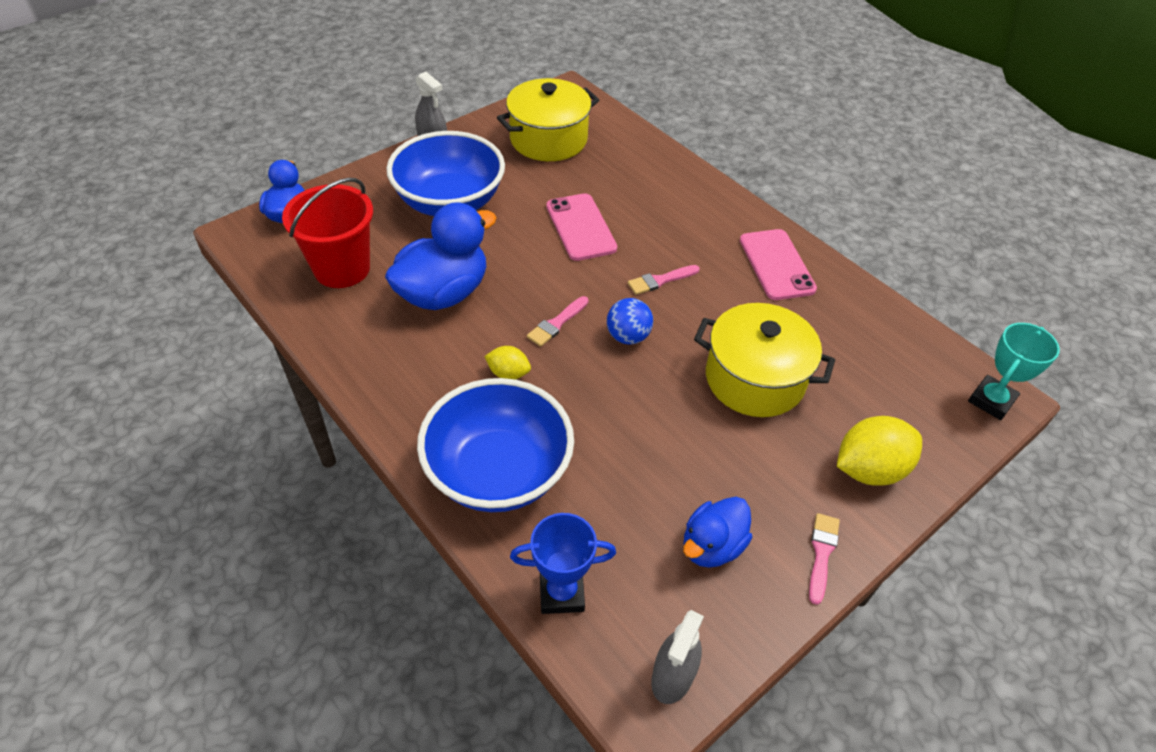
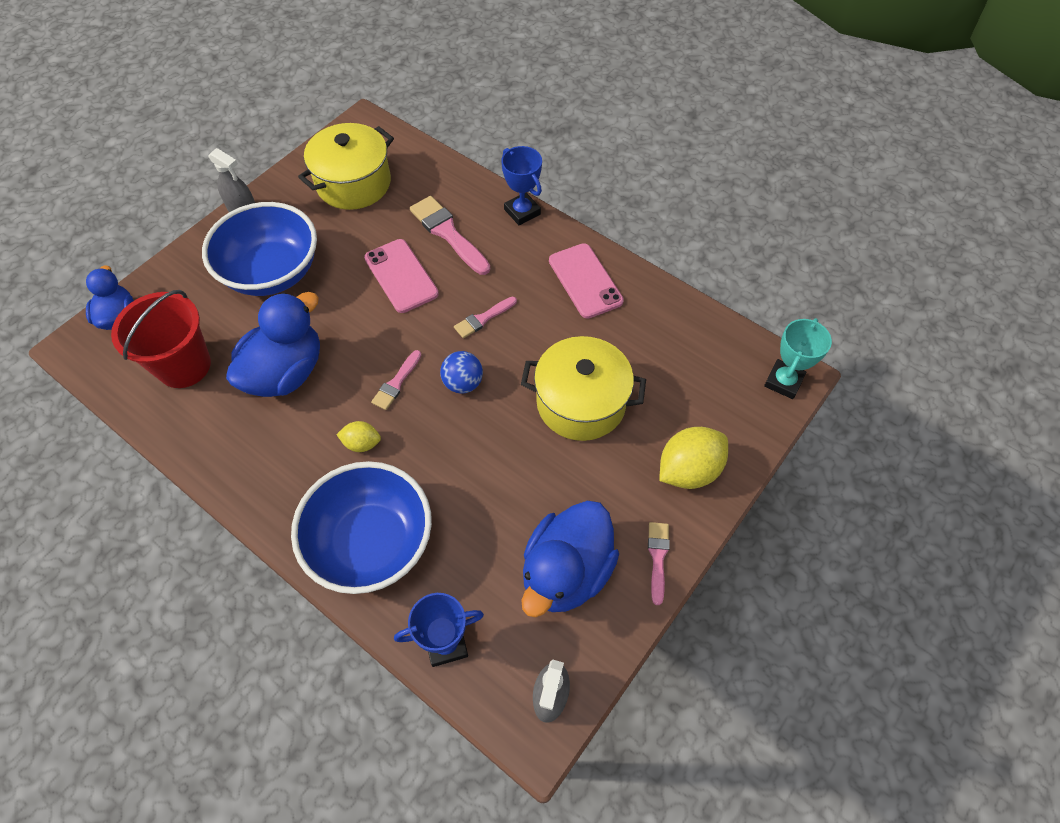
camera: 10 degrees left, 10 degrees up
blue duck [683,497,752,568] -> blue duck [521,501,619,617], size x1.65
none -> pink brush [410,196,490,275]
none -> blue trophy [501,146,542,225]

